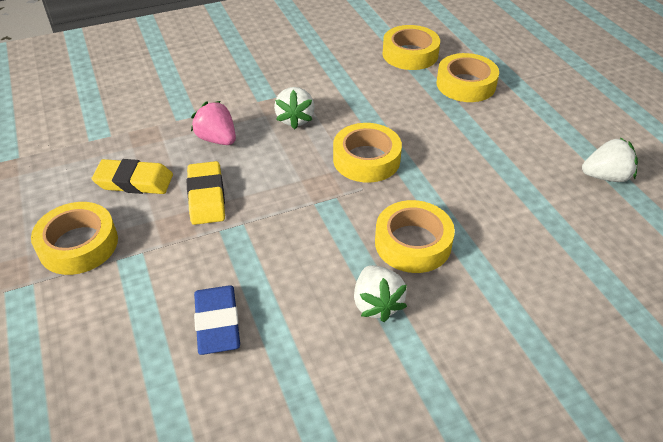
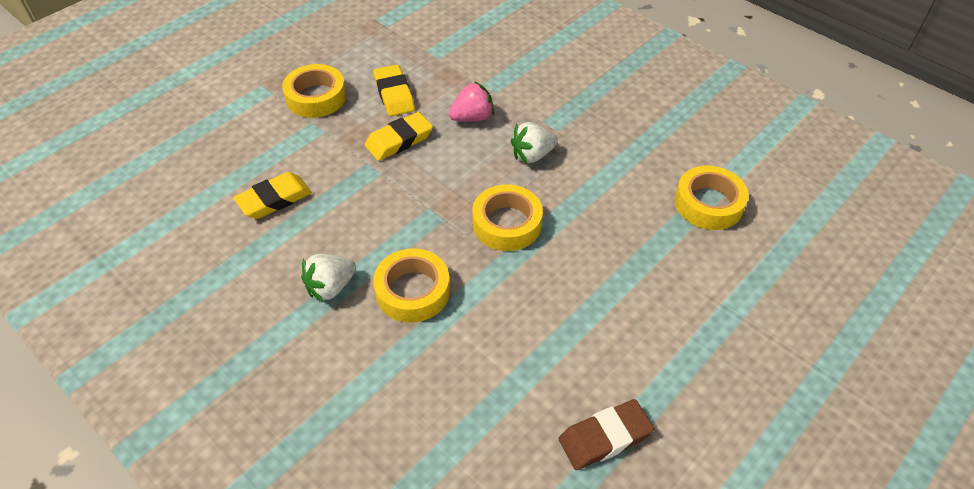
camera: 65 degrees right, 5 degrees up
pink strawberry [191,101,236,145] -> pink strawberry turned 45 degrees clockwise [449,81,494,122]
blue eraser [194,285,240,355] -> yellow eraser [233,172,312,219]
yellow tape [436,53,499,102] -> none
white strawberry [582,137,638,182] -> brown eraser [559,399,654,470]

